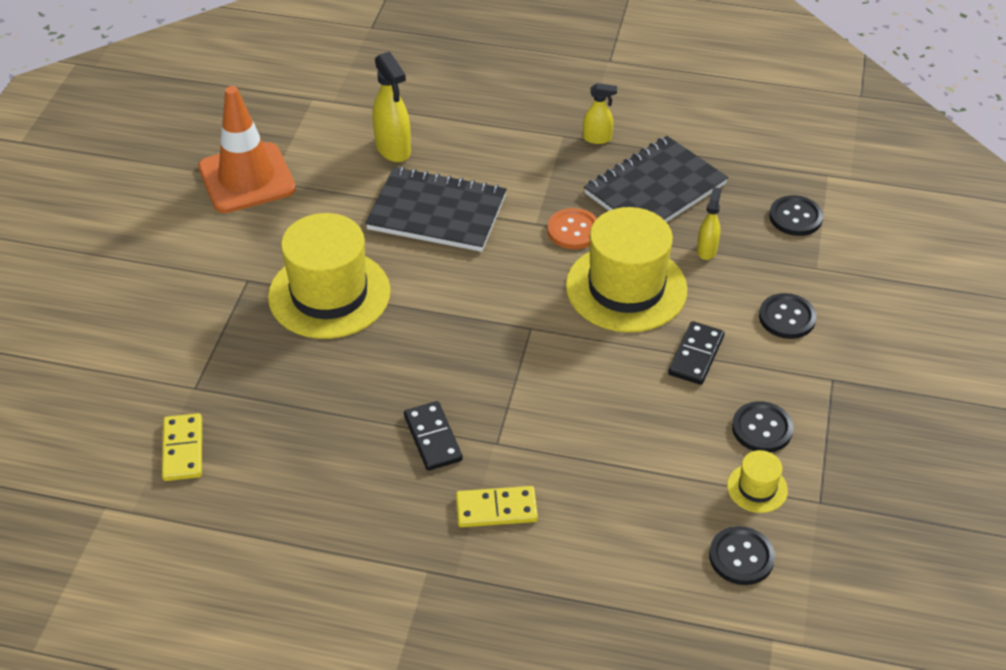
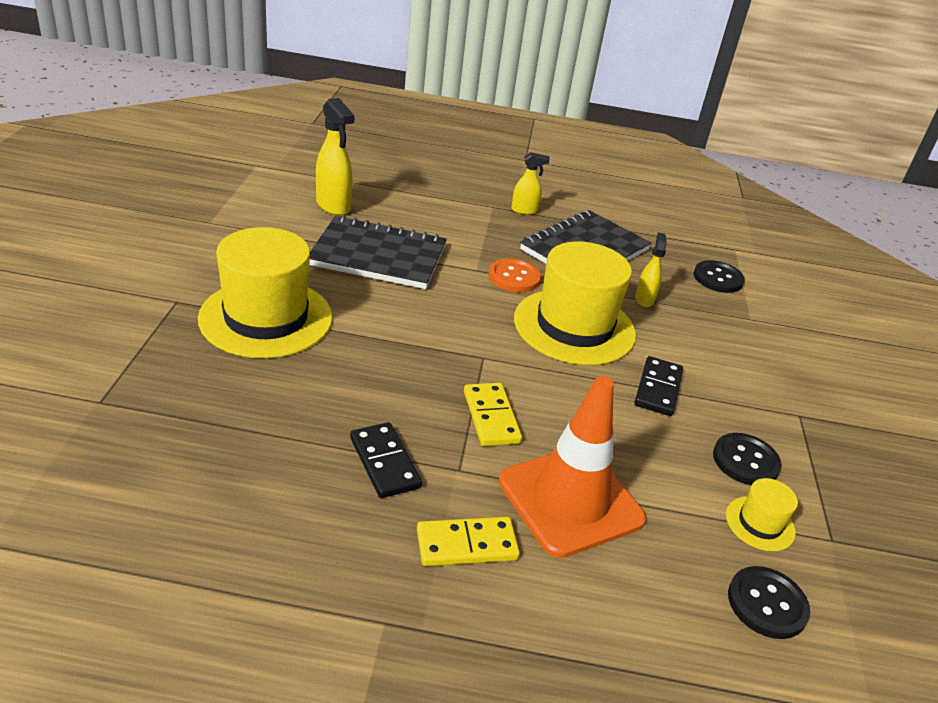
camera: 10 degrees left, 10 degrees down
yellow domino [162,413,202,481] -> yellow domino moved to [464,383,522,446]
orange traffic cone [198,86,296,213] -> orange traffic cone moved to [499,376,646,558]
black button [759,293,816,339] -> none

